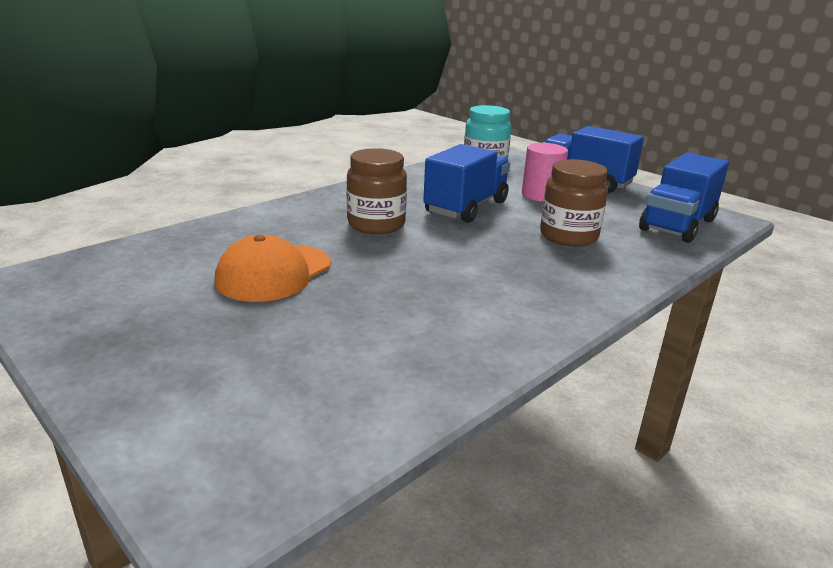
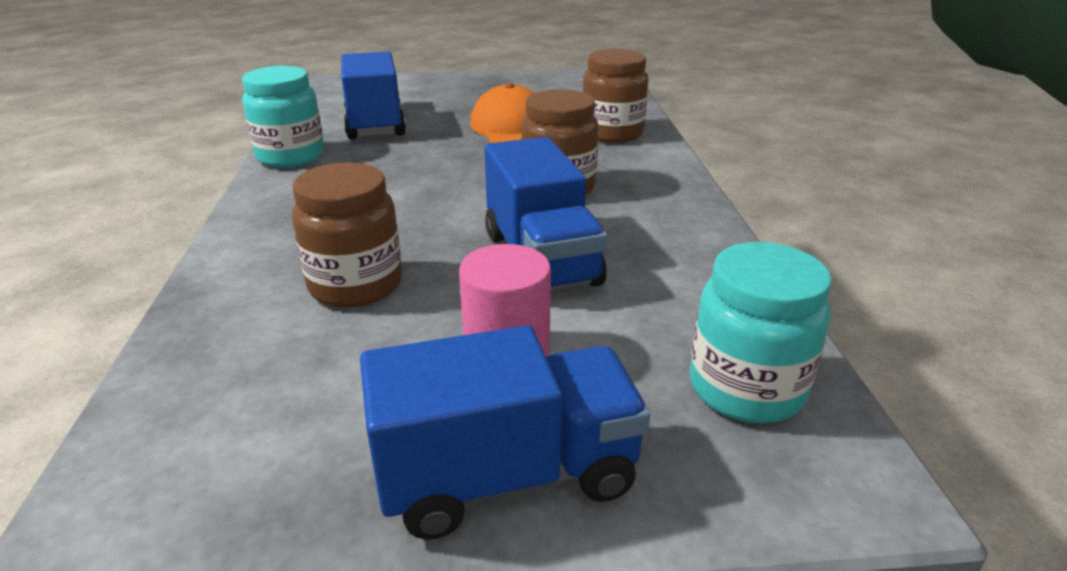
camera: 130 degrees right, 5 degrees up
blue truck [639,153,729,243] -> blue truck moved to [341,52,406,139]
none -> turquoise jar [242,66,324,168]
none -> brown jar [582,49,648,143]

